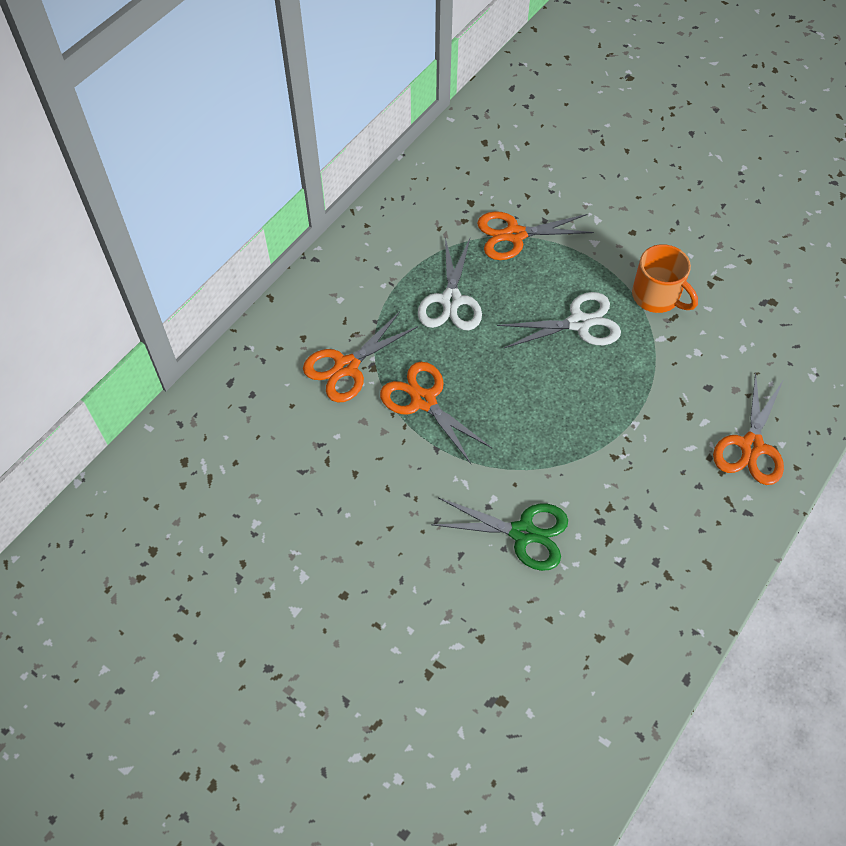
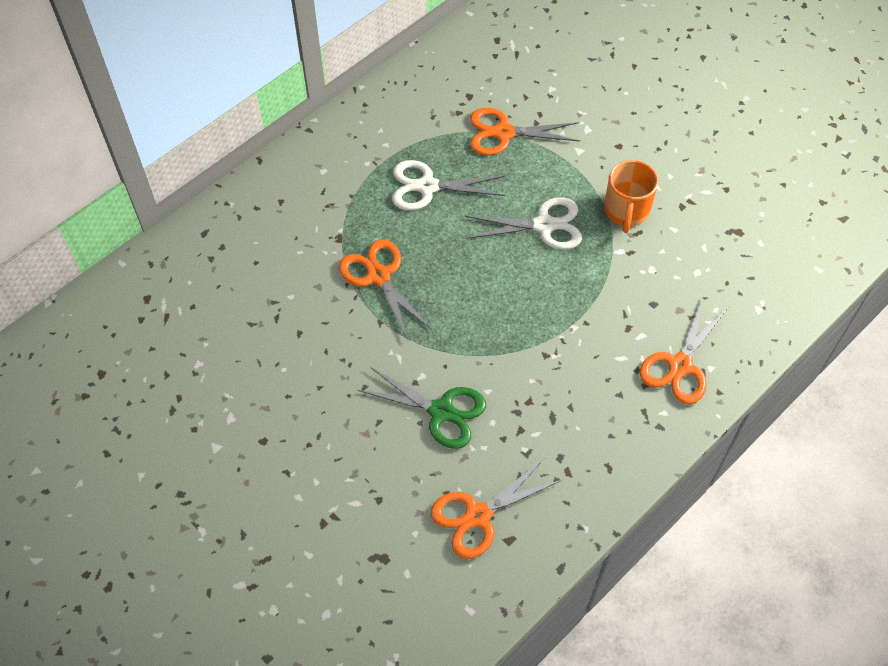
camera: 10 degrees right, 0 degrees up
orange scissors [303,312,418,402] -> orange scissors moved to [431,458,562,559]
white scissors [418,238,482,330] -> white scissors turned 75 degrees clockwise [392,160,506,210]
orange mug [632,244,698,313] -> orange mug turned 45 degrees clockwise [604,160,658,233]

